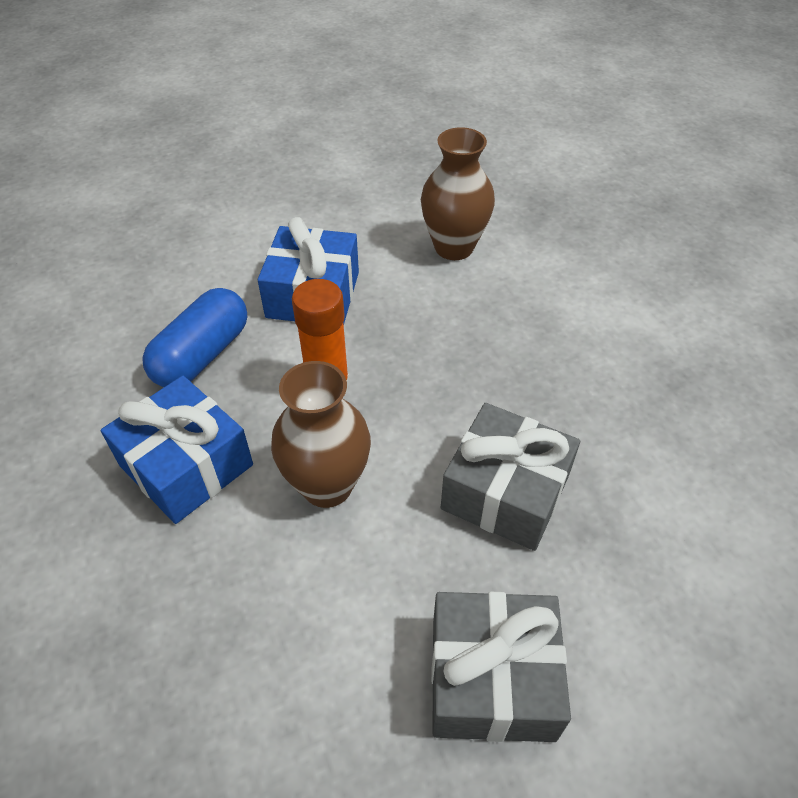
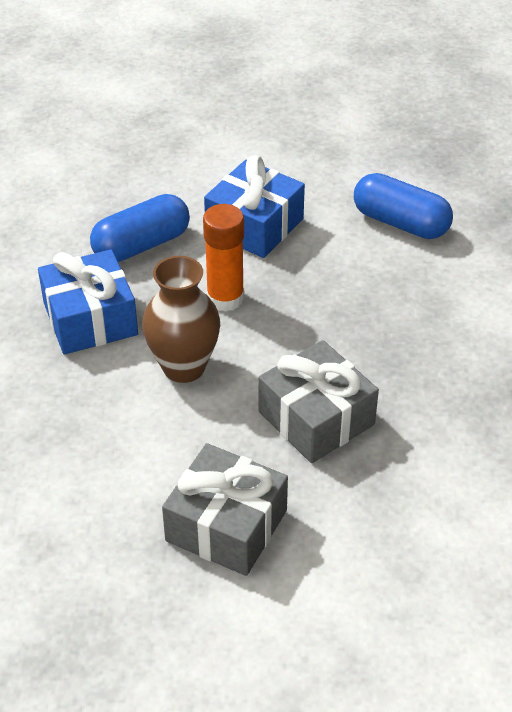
camera: 25 degrees right, 5 degrees down
brown vase [421,127,495,260] -> blue capsule [354,173,453,239]

